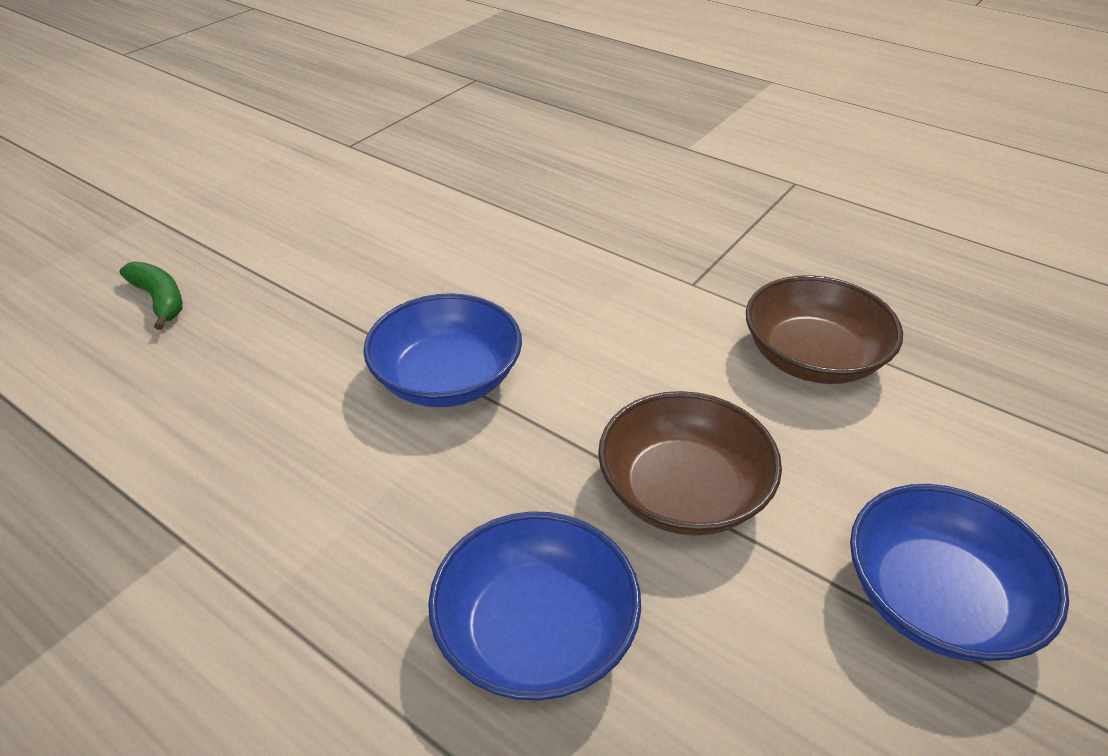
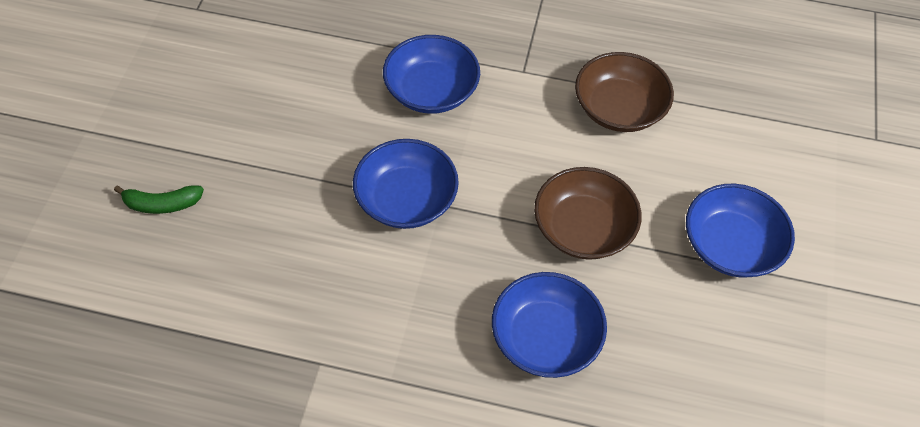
camera: 25 degrees left, 15 degrees up
green banana [120,262,183,330] -> green banana turned 150 degrees clockwise [114,185,204,214]
none -> blue bowl [383,35,480,114]

